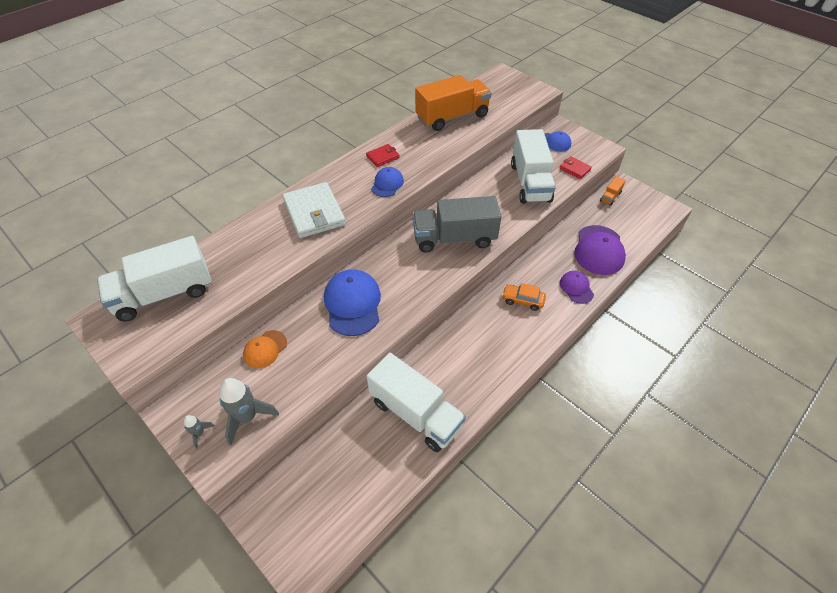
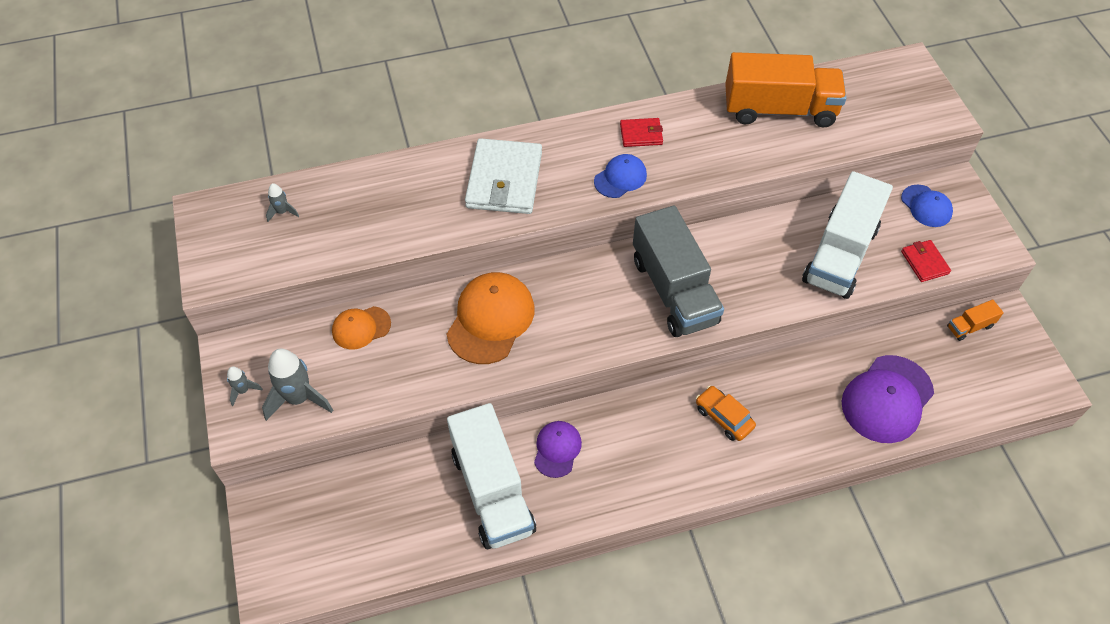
camera: 30 degrees right, 5 degrees up
white truck [97,236,212,322] -> grey rocket [266,184,299,222]
blue cap [324,269,381,336] -> orange cap [447,272,535,364]
grey truck [413,196,501,253] -> grey truck turned 135 degrees counterclockwise [633,206,724,337]
purple cap [560,271,594,304] -> purple cap moved to [534,421,582,478]

